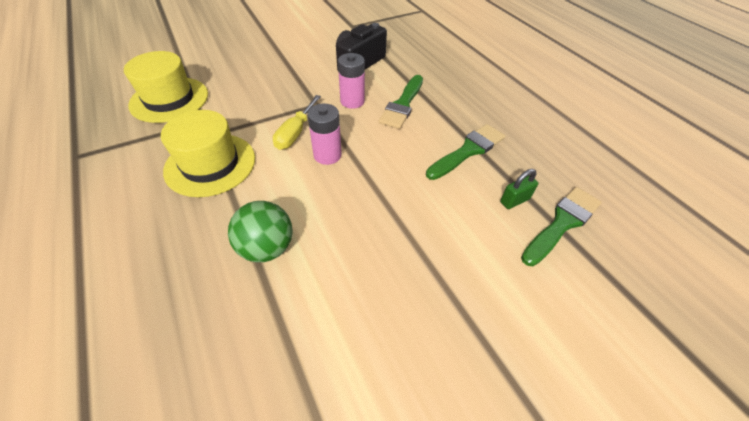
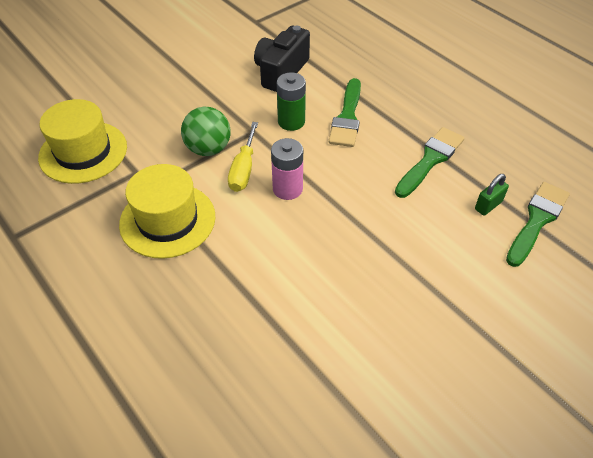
camera: 10 degrees left, 0 degrees up
green ball [228,201,293,262] -> green ball moved to [181,107,231,156]
pink battery [338,53,365,109] -> green battery [277,72,306,131]

